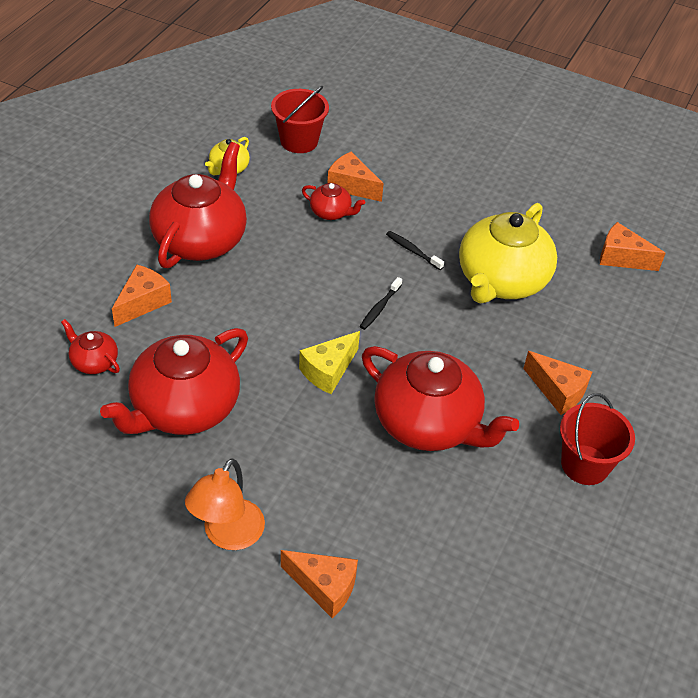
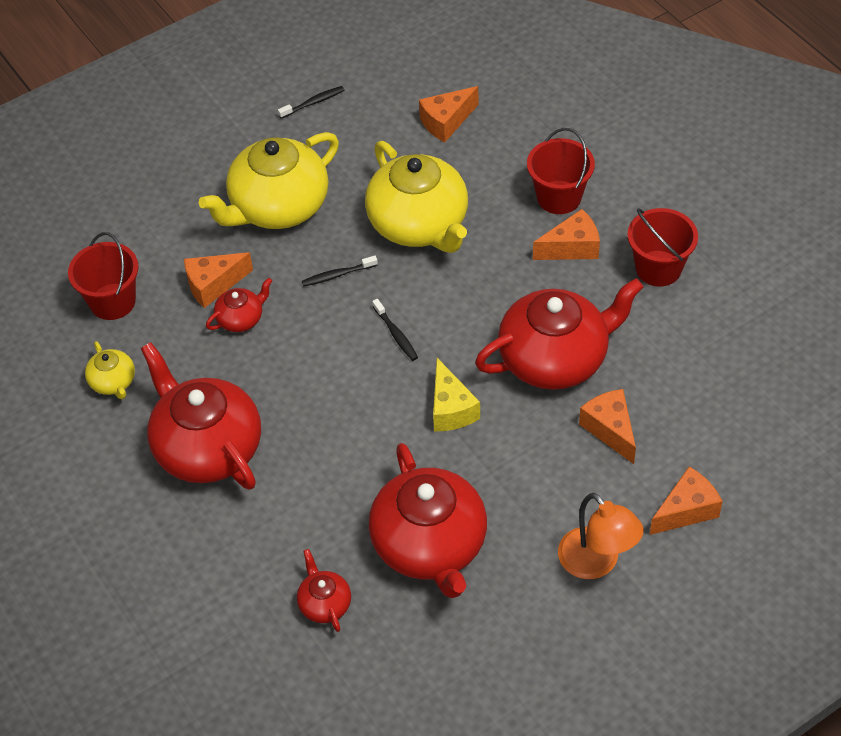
camera: 55 degrees left, 5 degrees up
red teapot [61,319,120,374] -> red teapot turned 90 degrees clockwise [297,549,351,632]
orange cheese [112,265,172,327] -> orange cheese moved to [579,389,636,464]
none -> yellow teapot [199,132,339,229]
none -> black toothbrush [278,86,344,119]
none -> red bucket [527,128,595,214]

